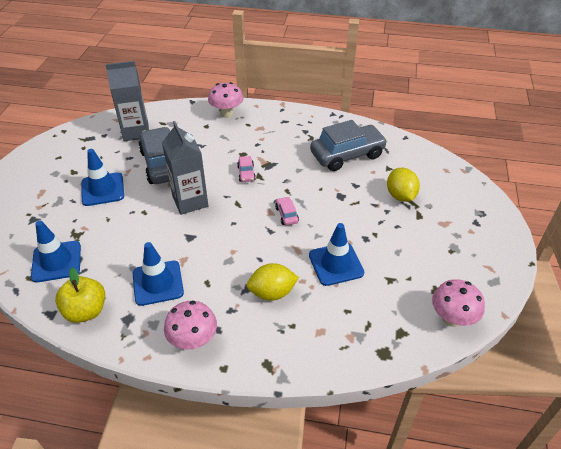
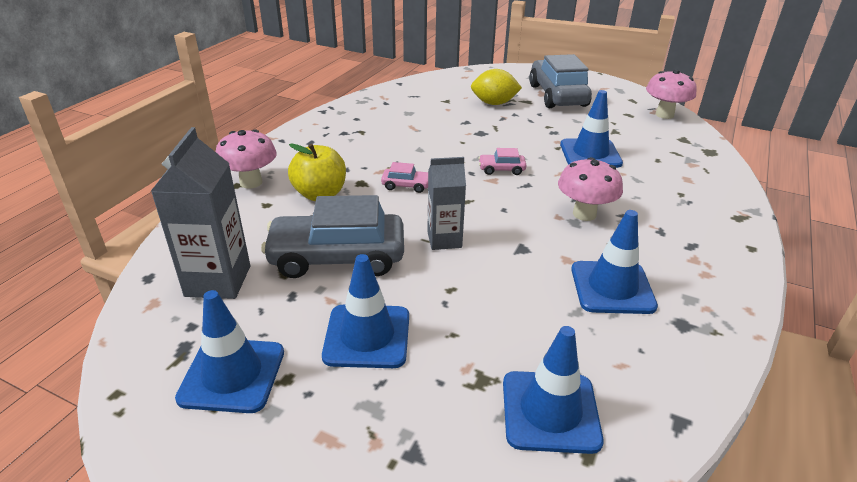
camera: 75 degrees left, 10 degrees down
yellow apple [55,268,105,323] -> yellow apple moved to [288,143,346,201]
grey carton [162,121,208,215] -> grey carton [427,157,466,250], size x0.65
pink mushroom [164,301,217,349] -> pink mushroom moved to [558,157,623,221]
yellow lemon [247,263,299,301] -> none
grey car [310,120,388,171] -> grey car moved to [529,54,592,108]
none -> blue traffic cone [175,290,284,413]

